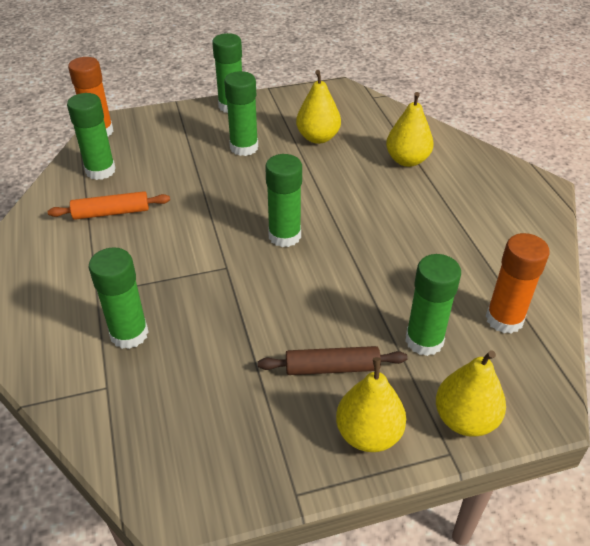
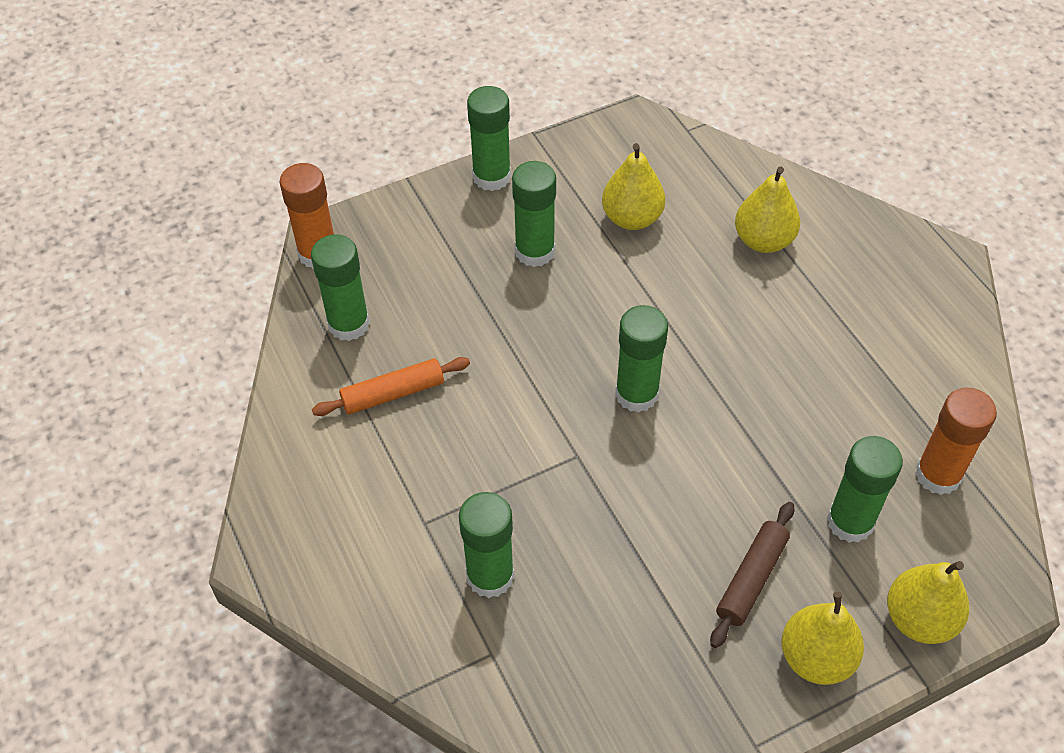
camera: 10 degrees left, 10 degrees up
brown rolling pin [258,346,408,375] -> brown rolling pin turned 45 degrees counterclockwise [710,502,794,648]

